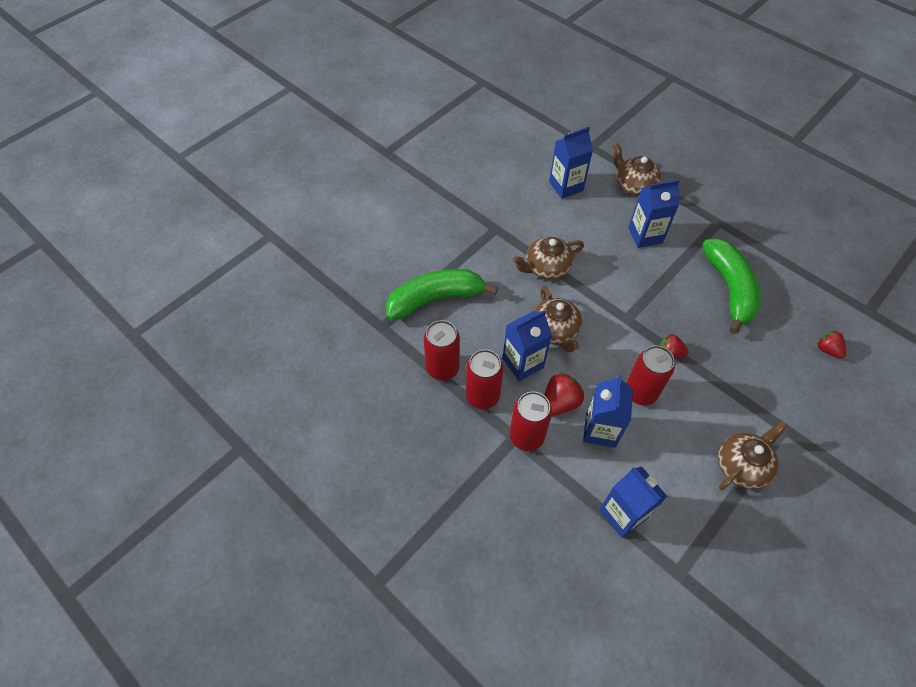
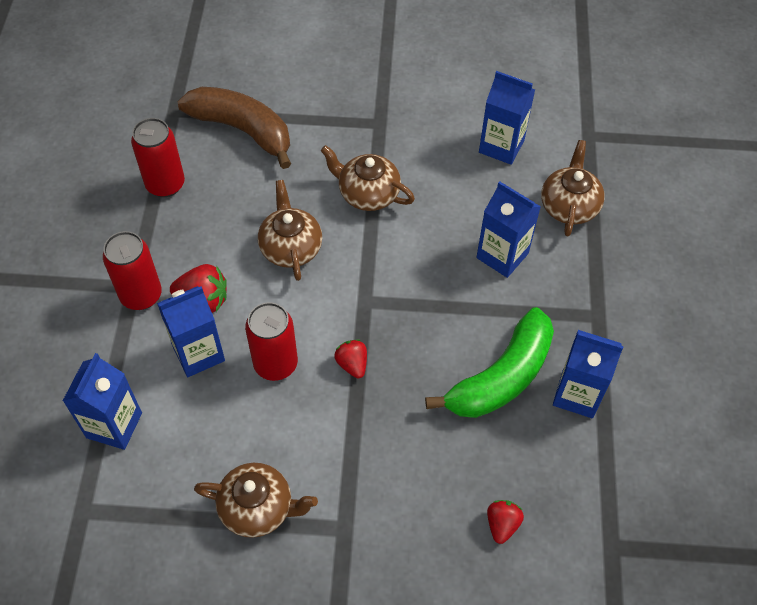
camera: 50 degrees right, 0 degrees up
green banana [386,269,498,320] -> brown banana [178,87,291,169]
red can [466,349,503,409] -> none
blue carton [502,310,552,381] -> blue carton moved to [553,330,624,418]
brown teapot [534,286,582,353] -> brown teapot turned 135 degrees clockwise [258,180,322,281]

